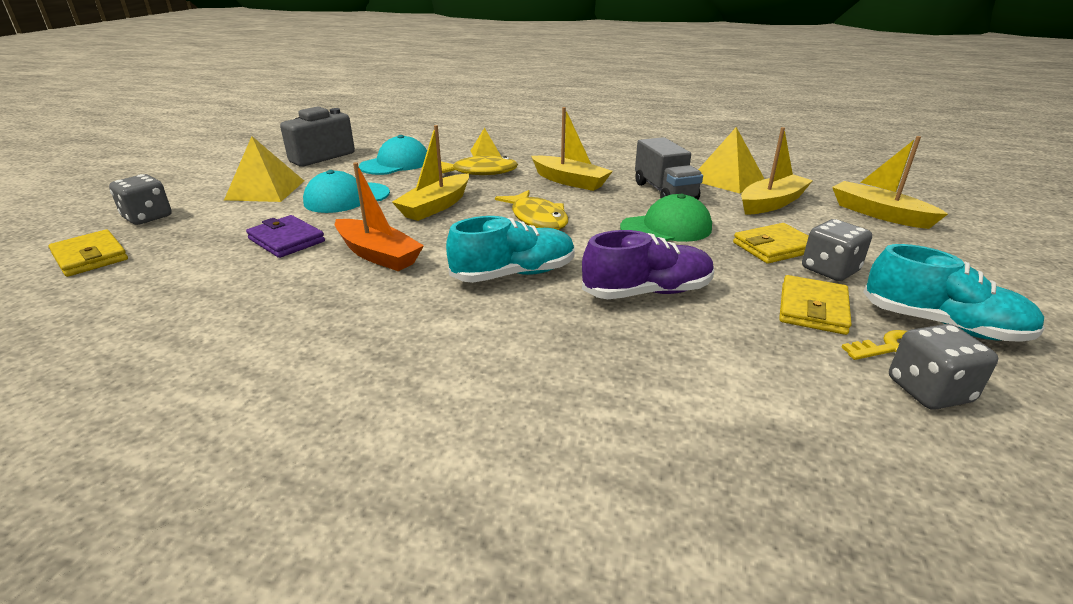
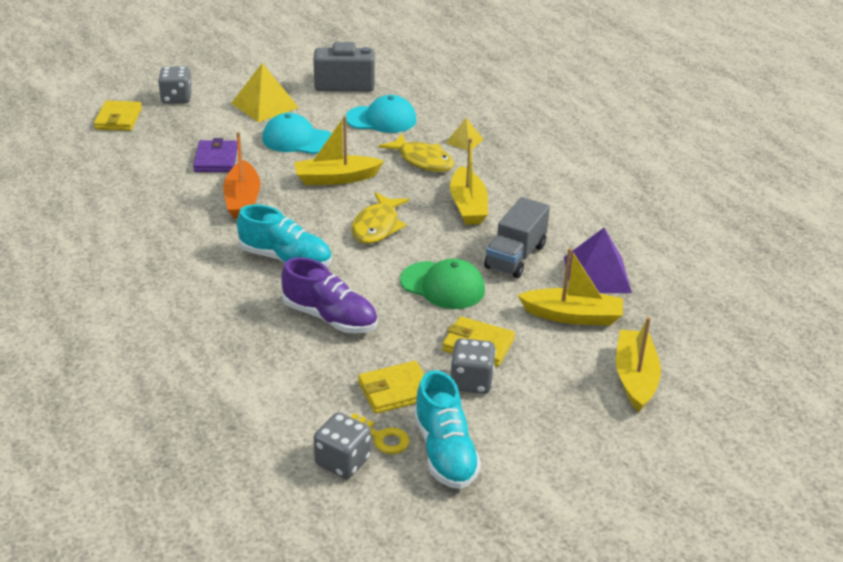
camera: 45 degrees right, 5 degrees up
yellow pyramid [698,127,764,194] -> purple pyramid [564,228,632,293]

